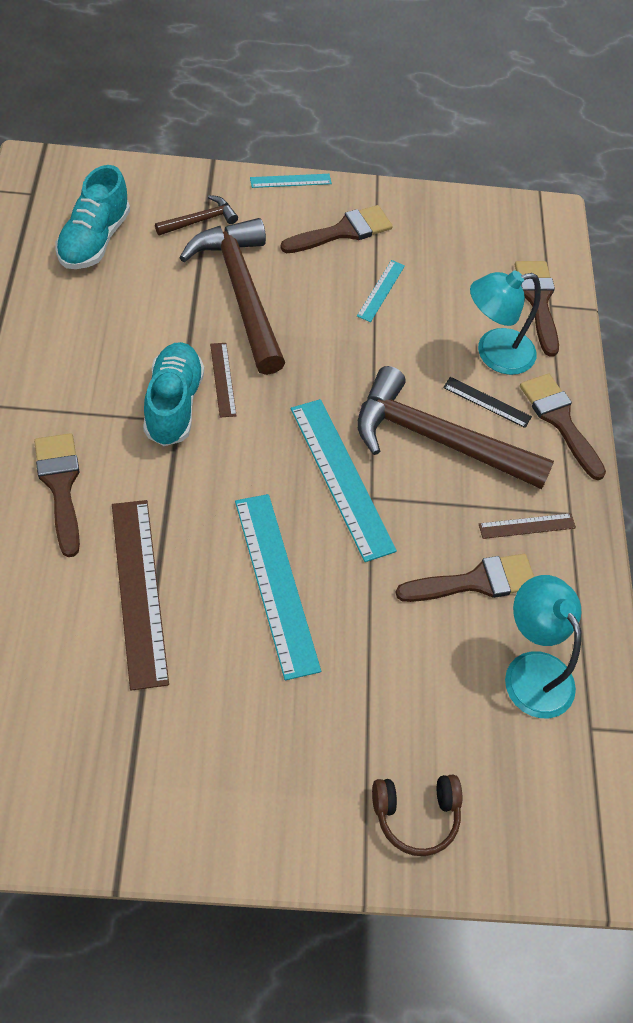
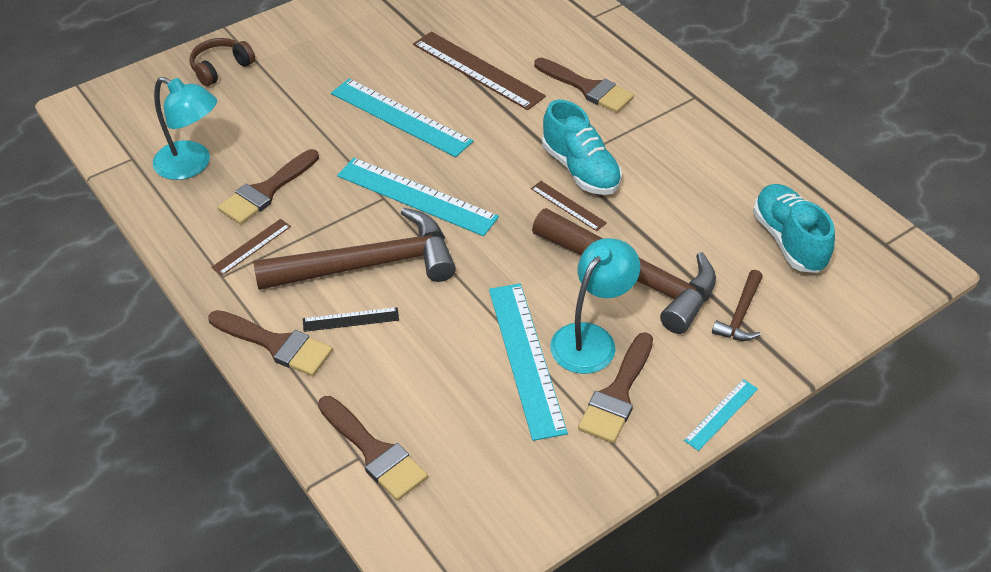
camera: 150 degrees right, 10 degrees down
turquoise ruler [357,260,405,322] -> turquoise ruler [489,284,568,441], size x1.98
turquoise lamp [470,271,541,375] -> turquoise lamp moved to [550,238,640,374]

